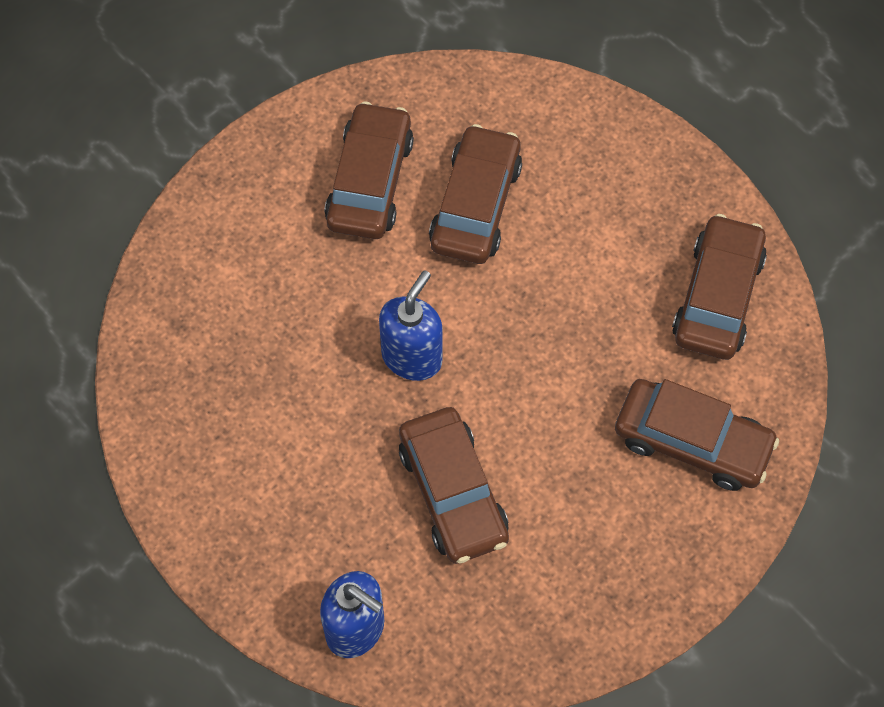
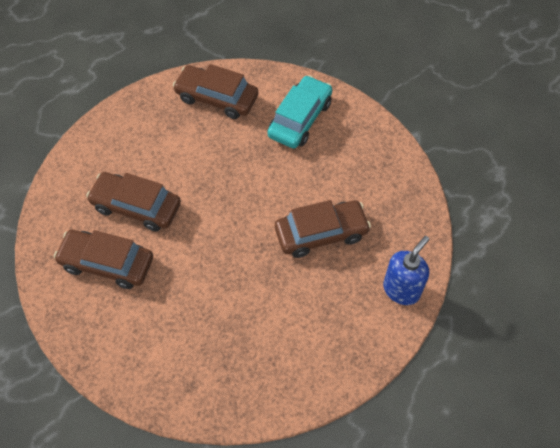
camera: 85 degrees left, 5 degrees down
blue soap dispenser [379,270,443,381] -> none
brown car [615,379,779,491] -> turquoise car [267,75,332,148]

